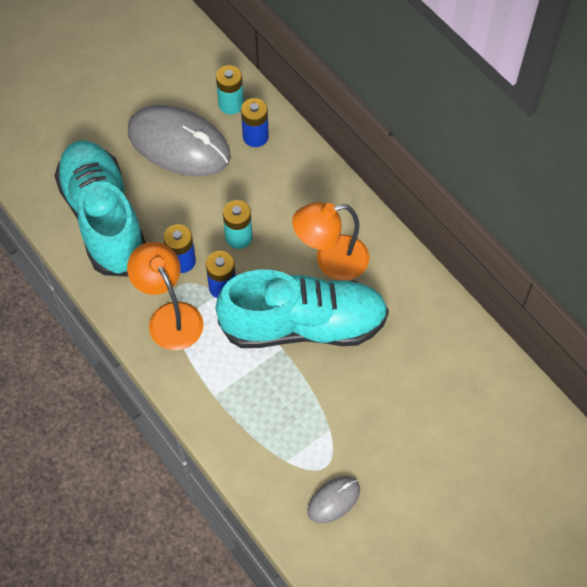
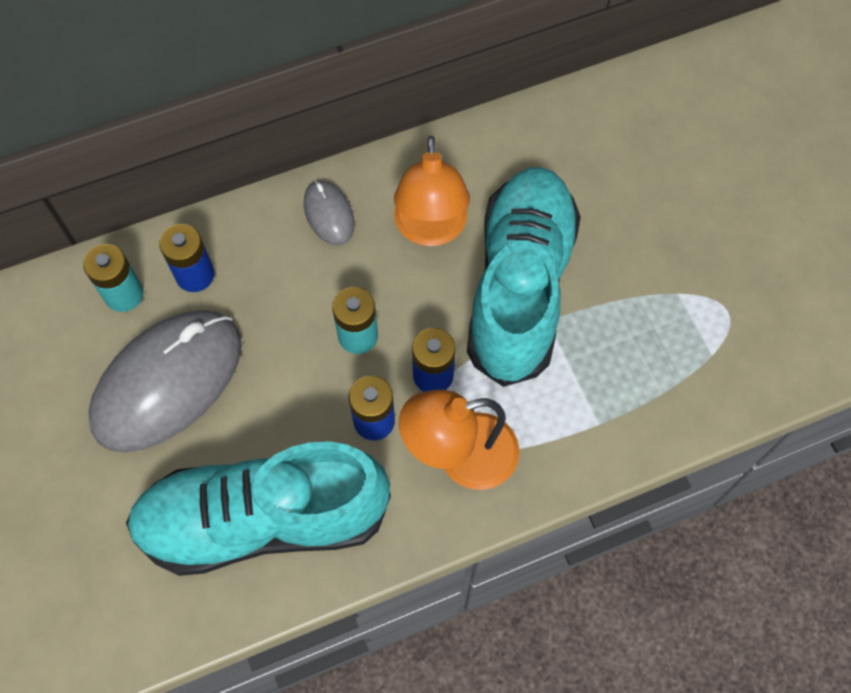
camera: 75 degrees left, 5 degrees up
grey mouse [307,476,360,523] -> grey mouse moved to [304,180,354,246]

